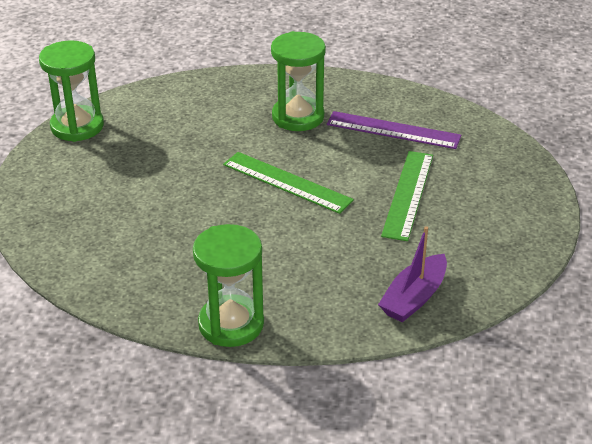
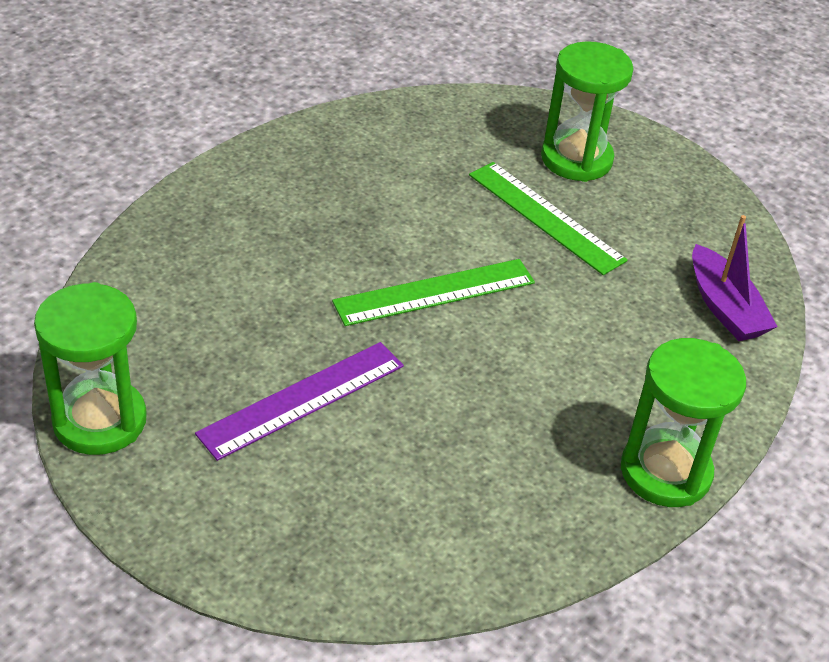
camera: 60 degrees left, 5 degrees up
green hourglass [271,31,326,131] -> green hourglass moved to [541,41,634,182]
purple ruler [327,111,461,149] -> purple ruler moved to [195,342,404,461]

